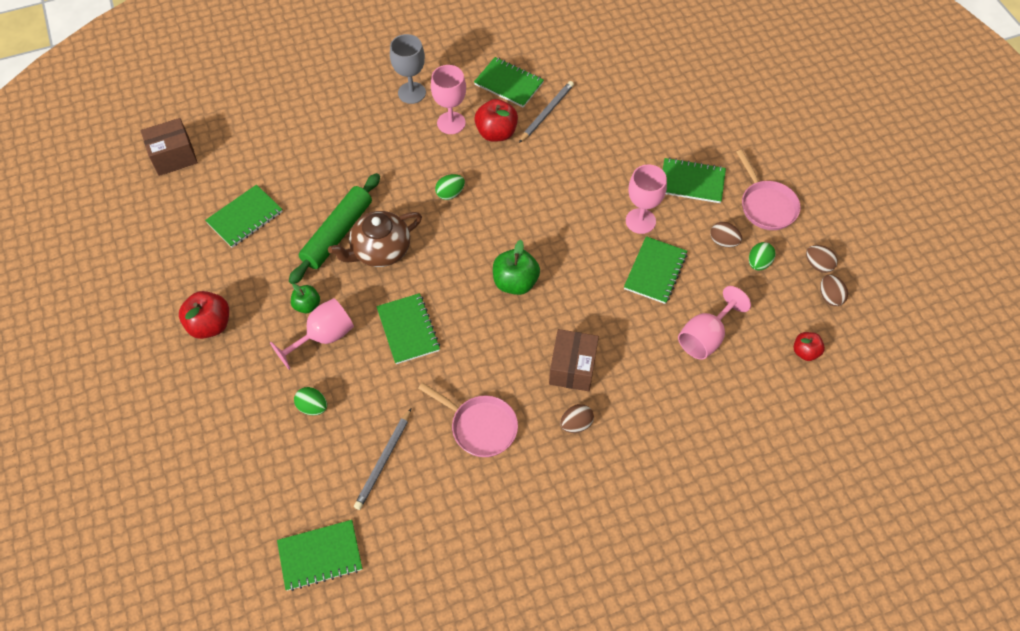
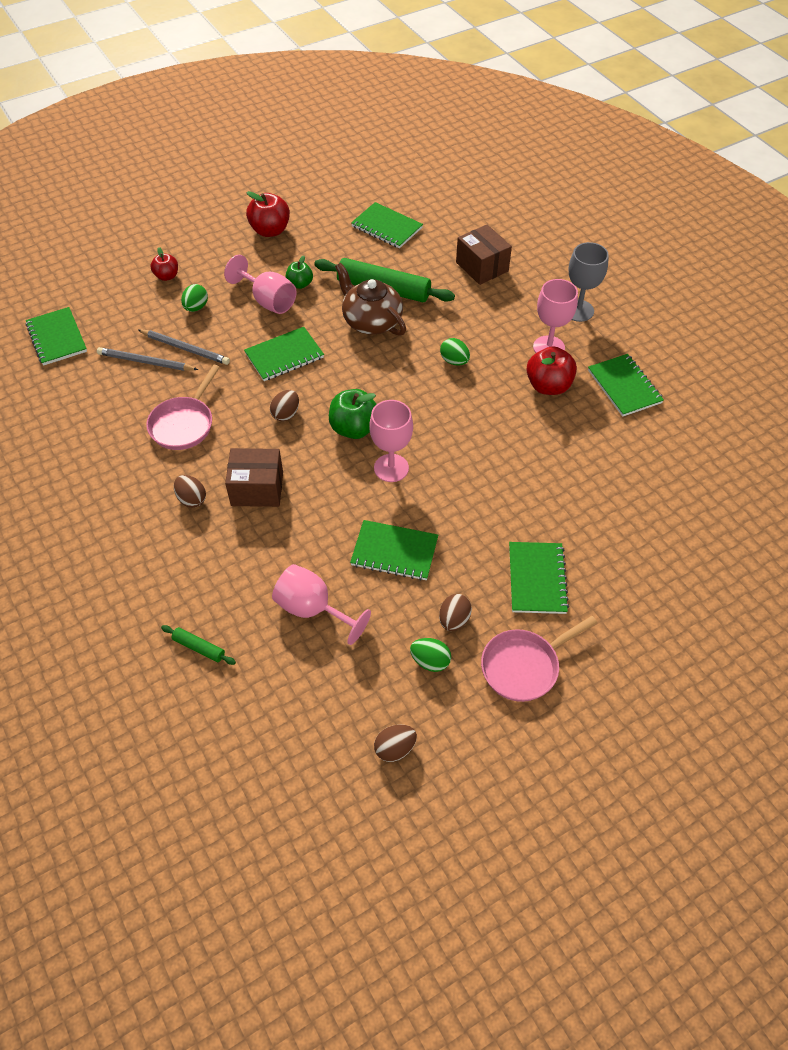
camera: 80 degrees right, 5 degrees down
brown box [141,118,198,176] -> brown box moved to [456,225,512,285]
green notebook [474,57,544,107] -> green notebook turned 45 degrees counterclockwise [588,354,664,417]
grey pencil [519,81,574,143] -> grey pencil moved to [138,329,230,365]
pink goblet [626,164,667,234] -> pink goblet moved to [369,400,413,482]
red apple [794,332,825,361] -> red apple moved to [150,247,178,281]
brown egg [806,245,838,273] -> brown egg moved to [270,390,299,421]
none -> green rolling pin [161,625,236,665]

